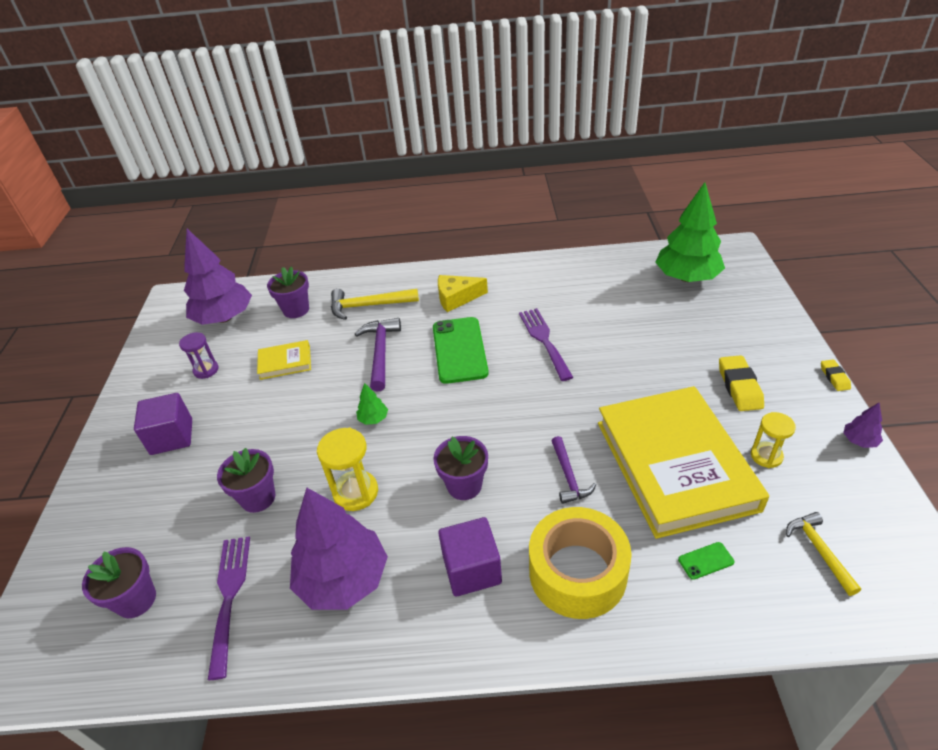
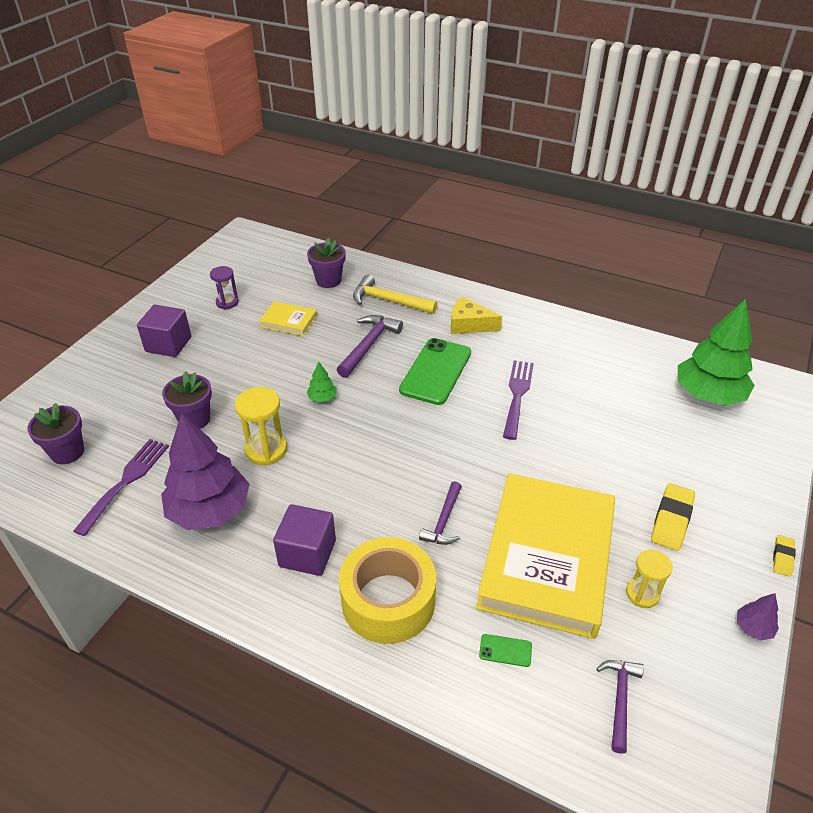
camera: 25 degrees right, 0 degrees up
purple tree [184,229,252,325] -> none
purple flower pot [433,436,488,500] -> none
yellow hammer [786,512,861,596] -> purple hammer [596,660,644,754]

